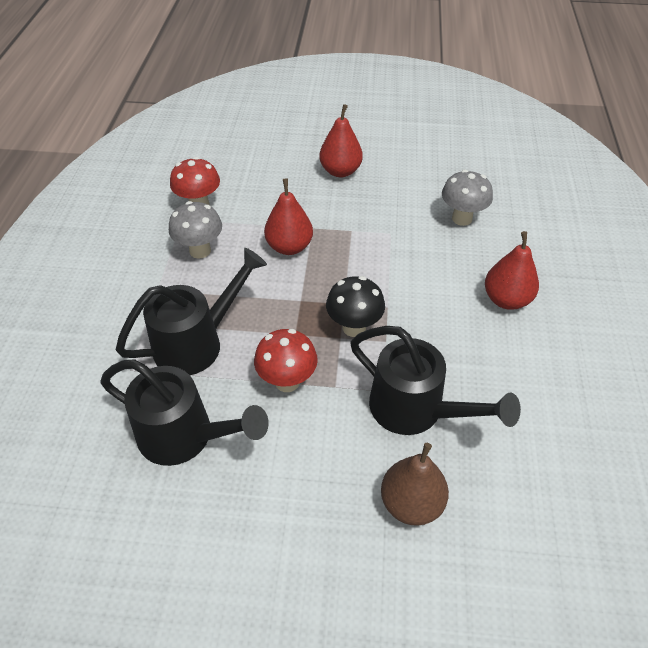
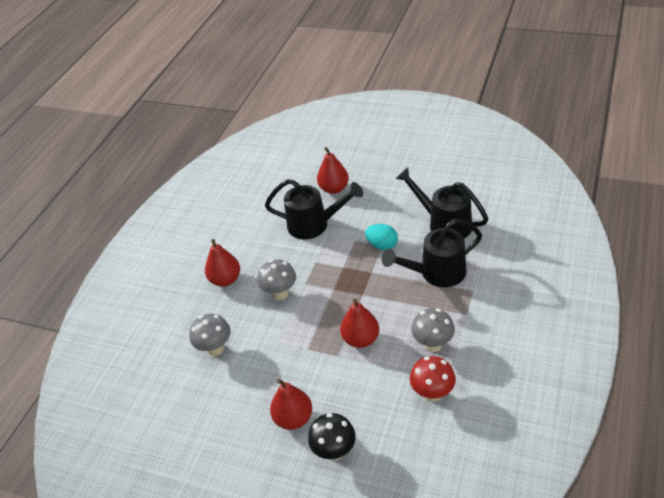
camera: 160 degrees left, 5 degrees down
red mushroom [254,329,318,392] -> turquoise egg [365,224,398,250]
black mushroom [326,276,385,337] -> black mushroom moved to [308,413,356,461]
black watering can [350,326,521,435] -> black watering can turned 135 degrees clockwise [265,179,363,239]
brown pear [381,443,449,526] -> red pear [317,147,349,194]
none -> grey mushroom [257,259,296,300]

